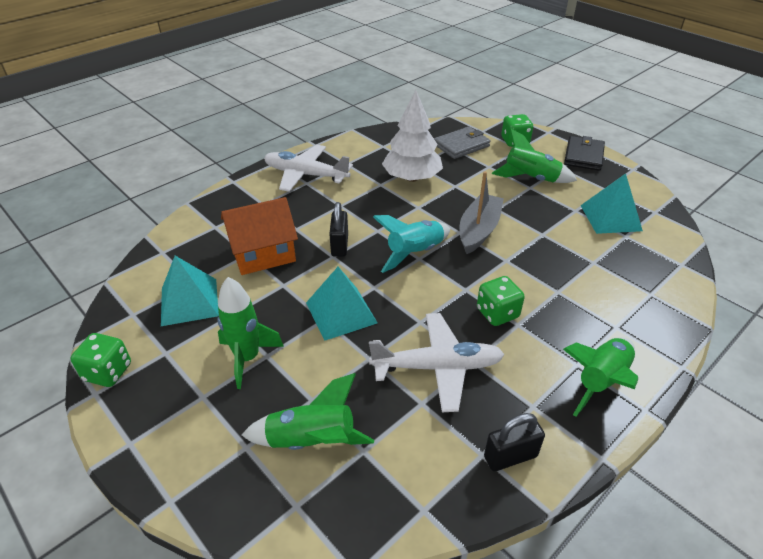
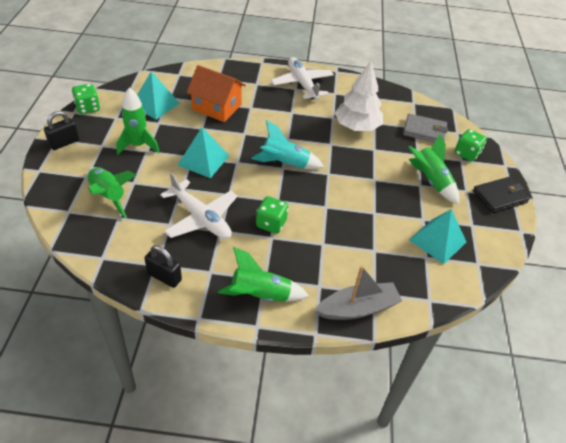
camera: 45 degrees right, 5 degrees up
black padlock [329,202,348,257] -> black padlock moved to [44,111,79,150]
grey boat [460,171,504,254] -> grey boat moved to [315,266,402,320]

